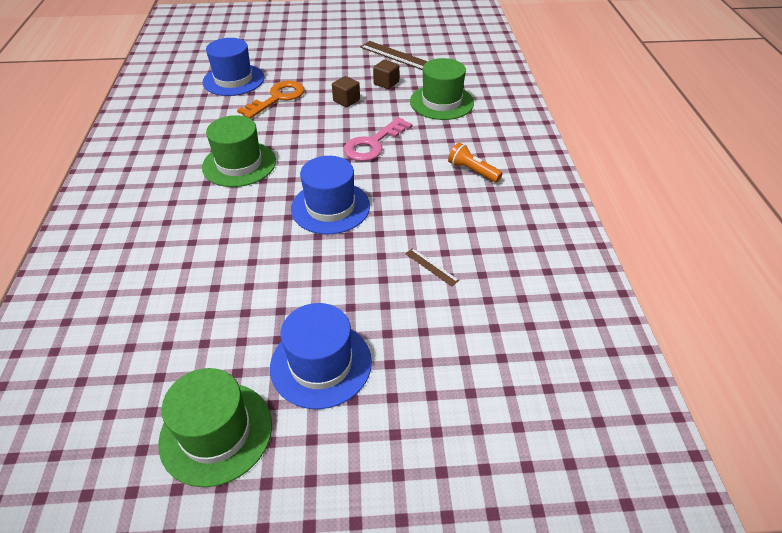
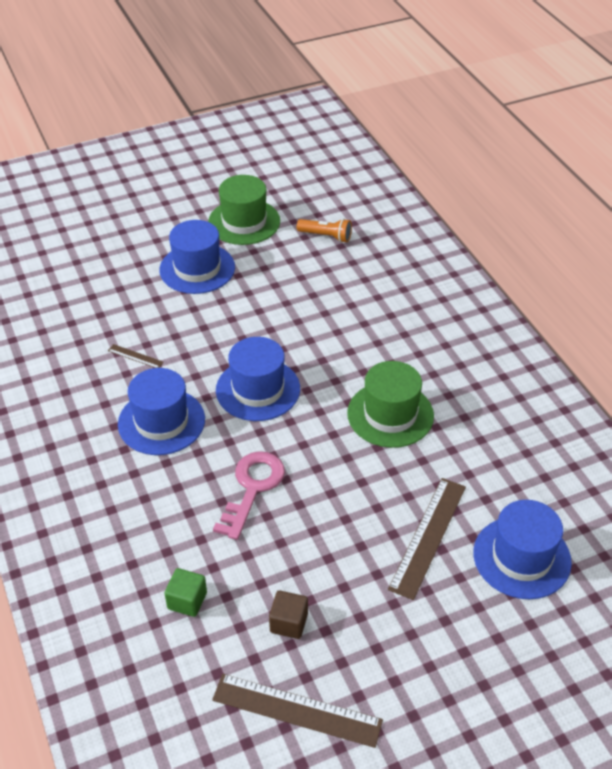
camera: 160 degrees right, 0 degrees up
orange key [237,81,305,119] -> brown ruler [388,478,466,600]
brown cube [332,76,360,107] -> none
green hat [410,58,474,120] -> green cube [164,568,207,617]
orange flashlight [448,143,503,183] -> orange flashlight moved to [297,219,352,243]
none -> blue hat [118,368,205,455]

